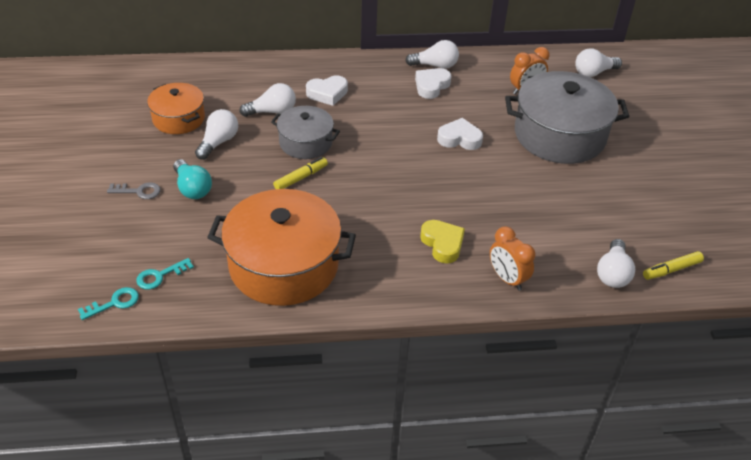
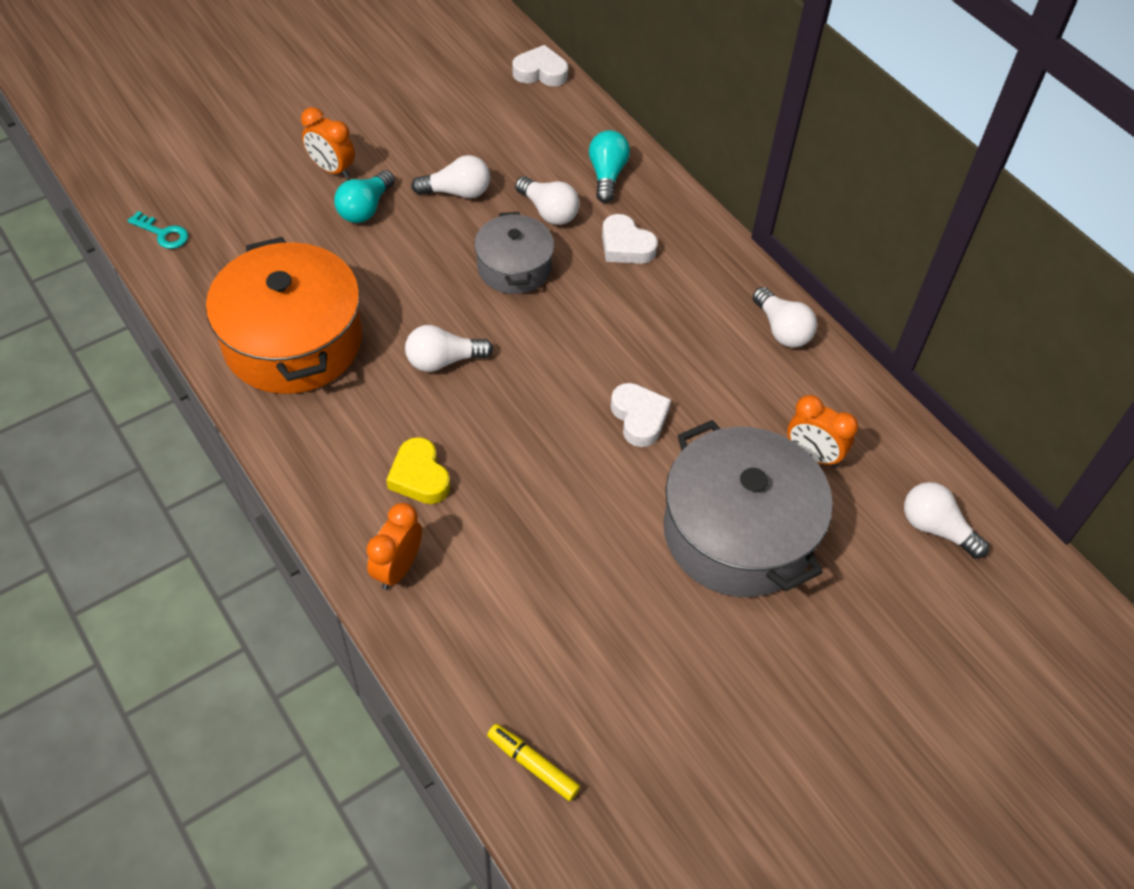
camera: 60 degrees right, 10 degrees up
grey key [107,182,161,199] -> orange clock [301,107,355,178]
turquoise key [136,258,194,290] -> none
orange pot [147,83,205,134] -> none
yellow marker [273,157,328,189] -> none
white heart [415,68,451,99] -> white heart moved to [512,45,568,86]
yellow heart [420,220,465,263] -> yellow heart turned 120 degrees clockwise [386,437,450,504]
white light bulb [597,239,635,288] -> white light bulb moved to [405,325,493,372]
none -> turquoise light bulb [589,130,630,203]

